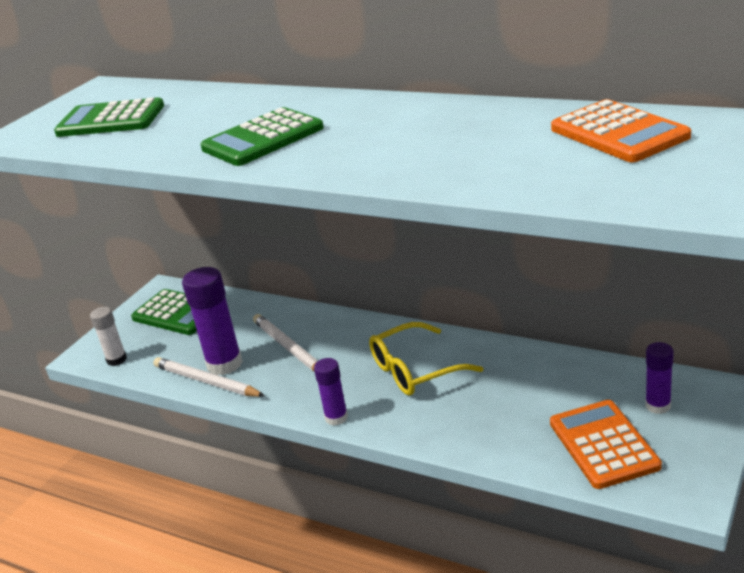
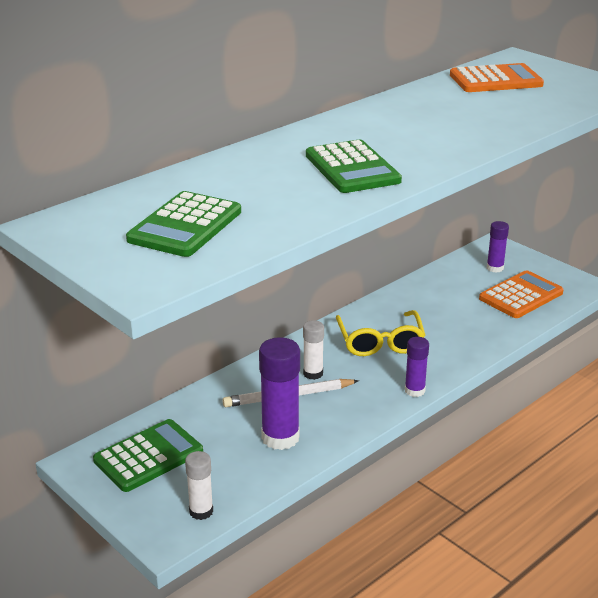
camera: 75 degrees left, 0 degrees up
white pencil [153,357,265,397] -> none
orange calculator [550,400,662,489] -> orange calculator turned 135 degrees clockwise [479,270,564,318]
none -> white glue stick [303,320,324,380]

